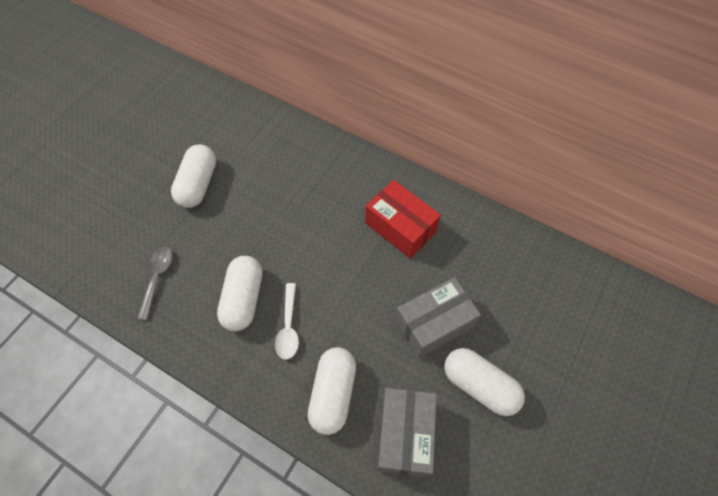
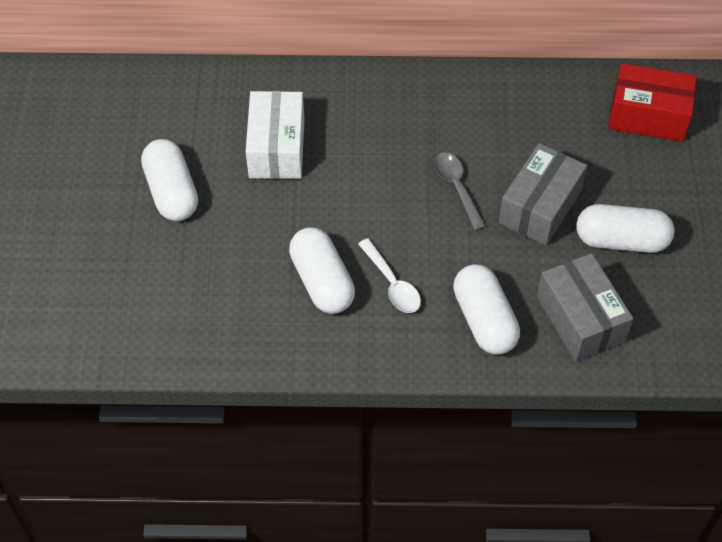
camera: 30 degrees left, 5 degrees down
grey spoon [137,247,173,320] -> grey spoon moved to [434,152,486,230]
red box [365,180,441,259] -> red box moved to [608,63,697,142]
none -> white box [246,91,304,179]

